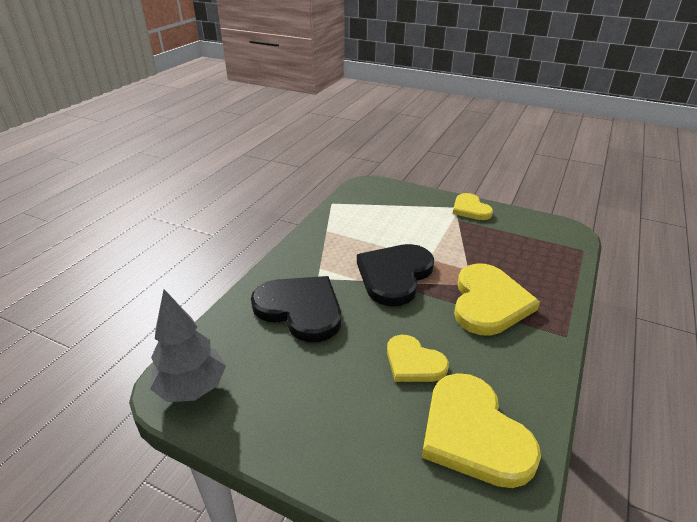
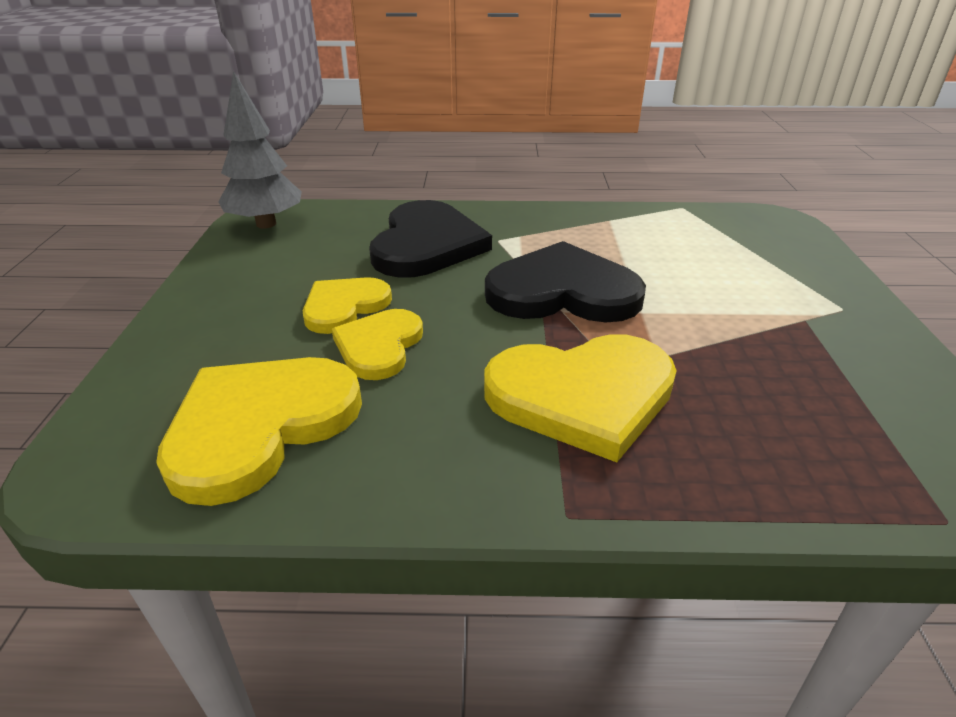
camera: 65 degrees right, 0 degrees up
yellow heart [453,193,493,220] -> yellow heart moved to [303,277,392,334]

